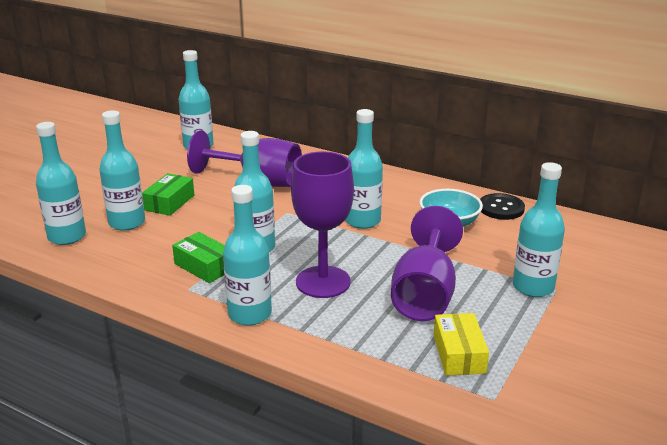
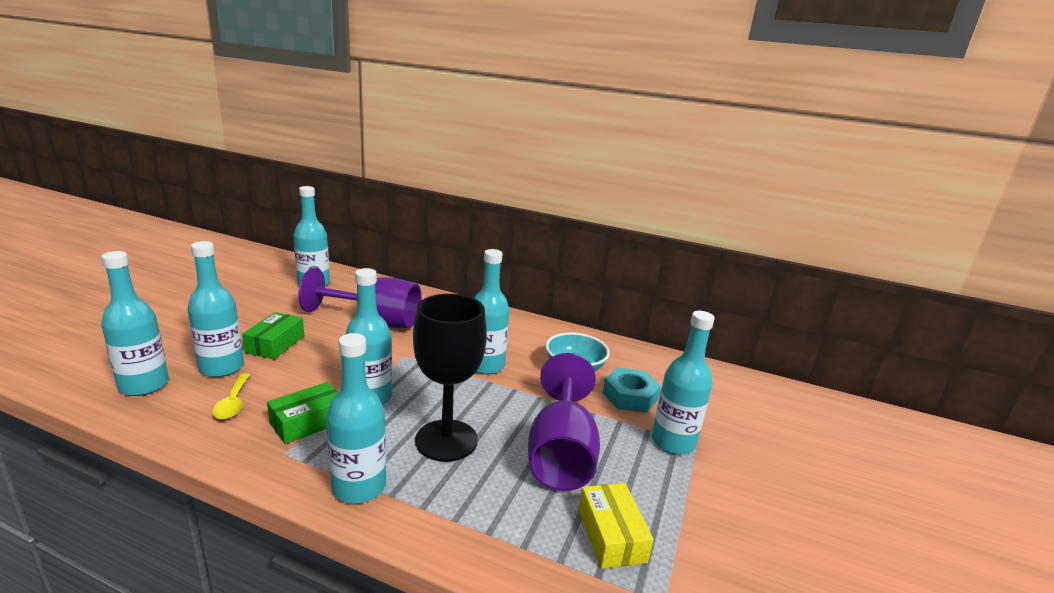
camera: 10 degrees left, 5 degrees down
green box [172,232,225,283] -> green box turned 75 degrees counterclockwise [267,382,338,444]
purple goblet [291,151,354,298] -> black goblet [413,294,487,462]
black button [480,193,525,220] -> none
none -> yellow spoon [212,373,250,420]
none -> turquoise nut [603,368,661,413]

